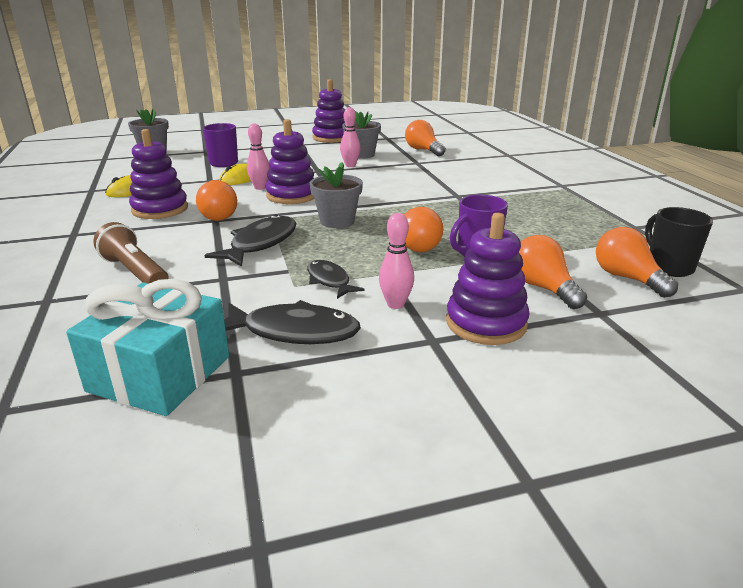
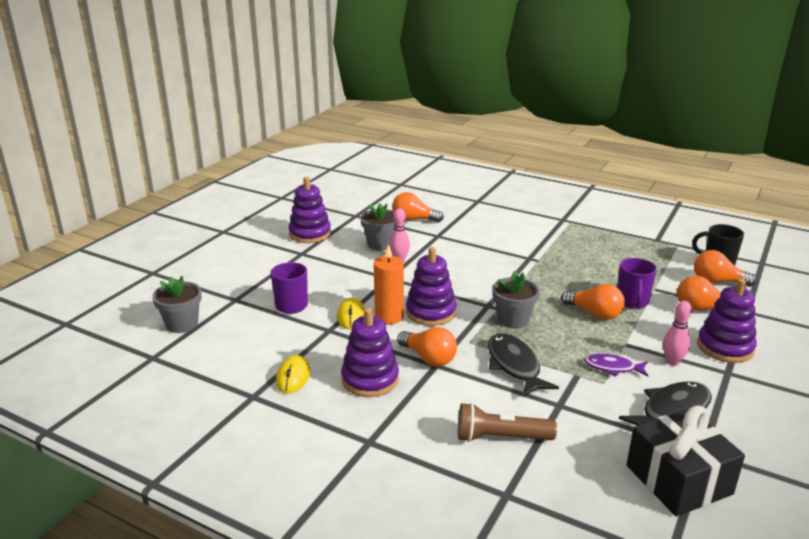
camera: 45 degrees left, 0 degrees up
turquoise gift [66,279,229,416] -> black gift [626,405,745,516]
pink bowling pin [247,124,270,190] -> orange candle [374,244,404,324]
black fish [307,260,365,299] -> purple fish [584,354,648,377]

